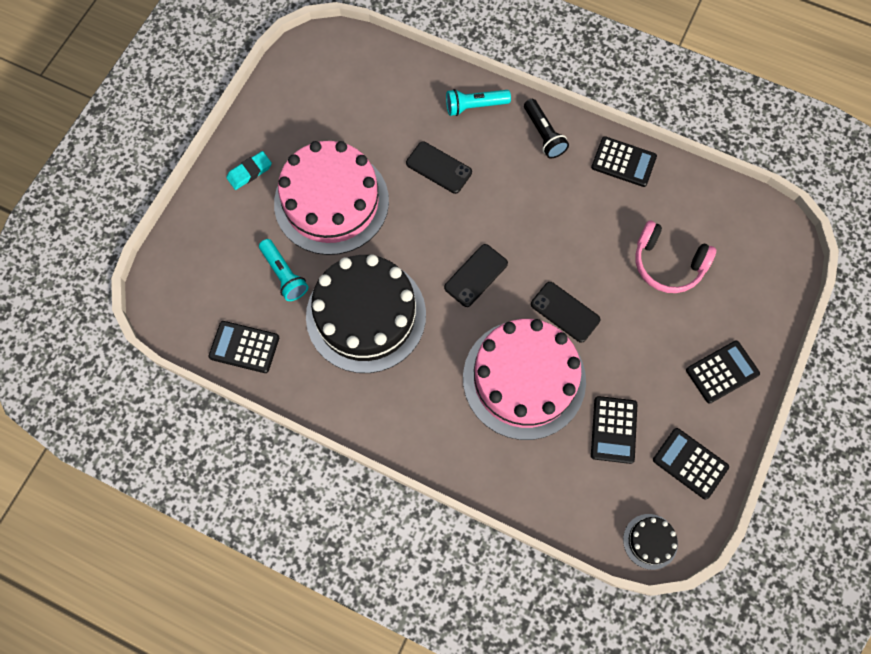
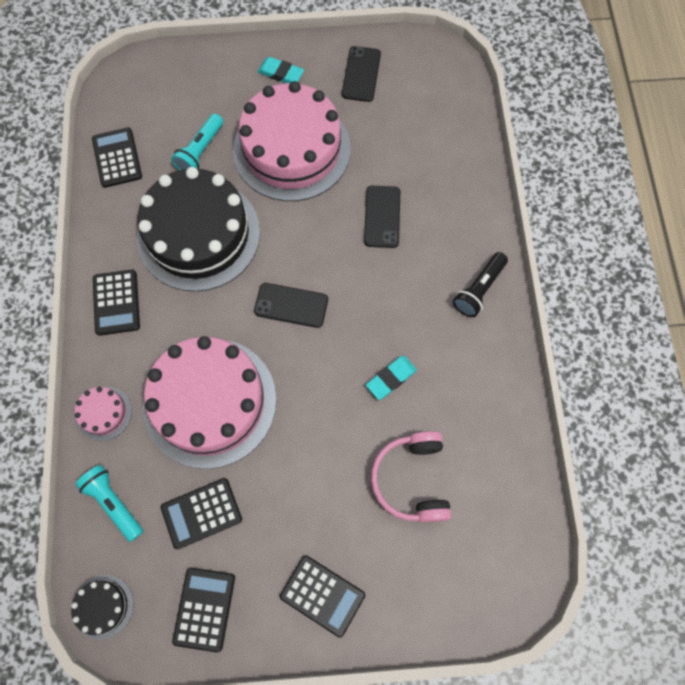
camera: 60 degrees right, 0 degrees up
turquoise flashlight [446,89,511,116] -> turquoise flashlight moved to [75,465,143,542]
black phone [531,282,600,343] -> black phone moved to [342,46,381,102]
black calculator [591,136,657,187] -> black calculator moved to [93,270,140,336]
none -> pink cake [74,386,132,441]
none -> turquoise eraser [366,356,417,400]

